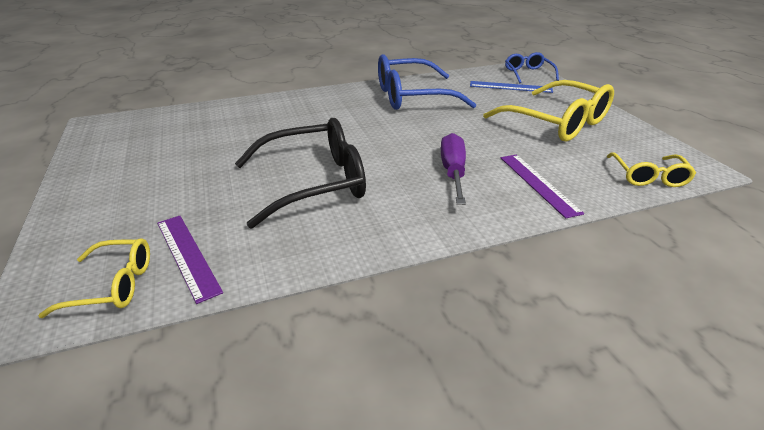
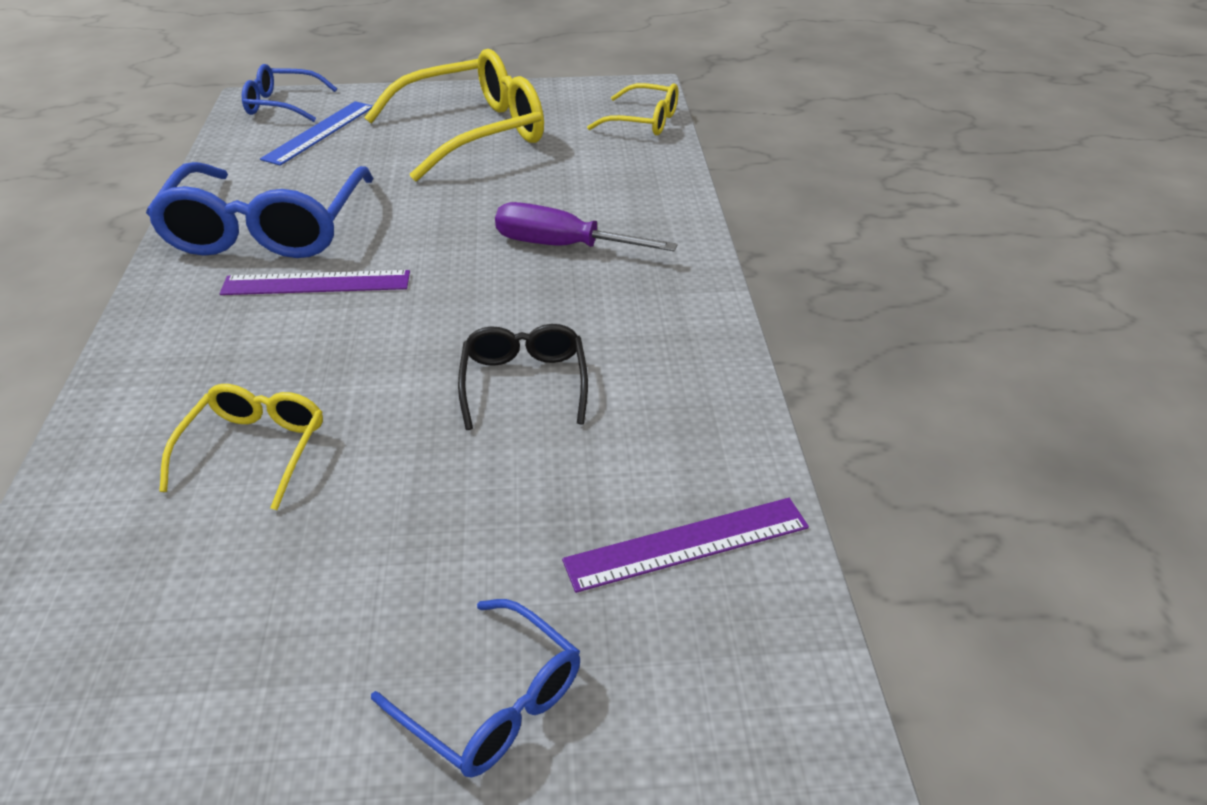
camera: 75 degrees left, 5 degrees up
yellow glasses [38,238,150,318] -> yellow glasses moved to [159,384,323,510]
black glasses [235,118,366,229] -> black glasses [458,324,588,430], size x0.54
purple ruler [501,155,584,219] -> purple ruler moved to [220,270,410,295]
none -> blue glasses [371,599,580,778]

